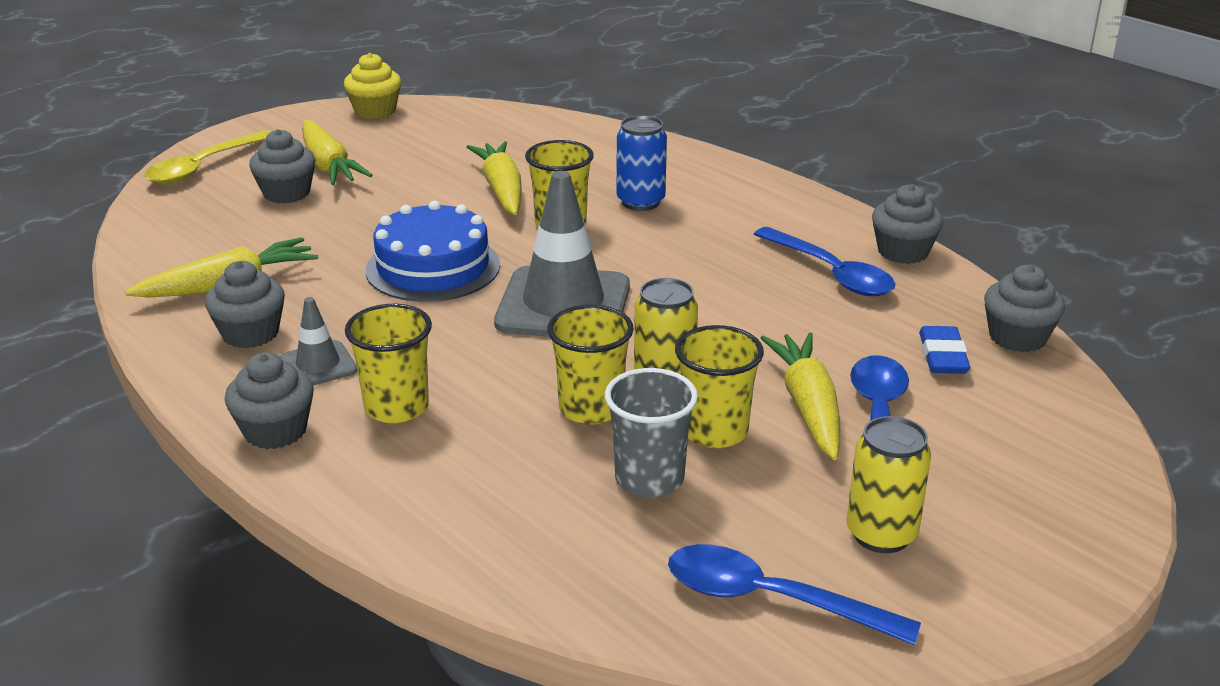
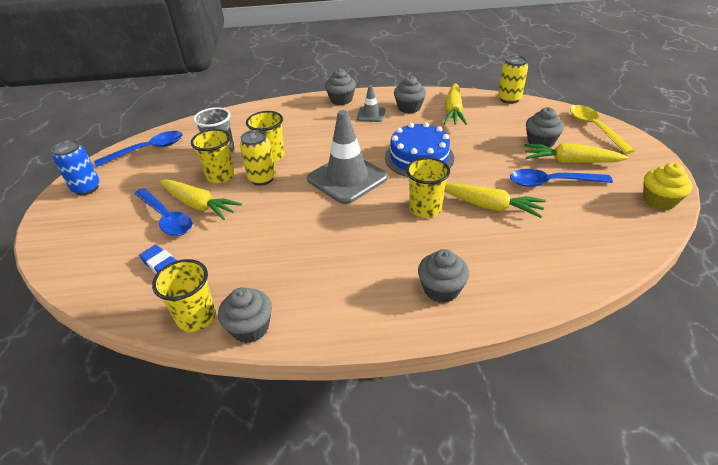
camera: 130 degrees right, 10 degrees up
yellow cup [345,304,432,423] -> yellow cup moved to [152,259,216,332]
blue can [617,115,667,211] -> blue can moved to [52,140,100,195]
blue spoon [754,227,895,296] -> blue spoon moved to [510,169,613,187]
yellow can [847,416,931,553] -> yellow can moved to [498,55,528,104]
grey cupcake [984,265,1065,352] -> grey cupcake moved to [418,249,469,303]

